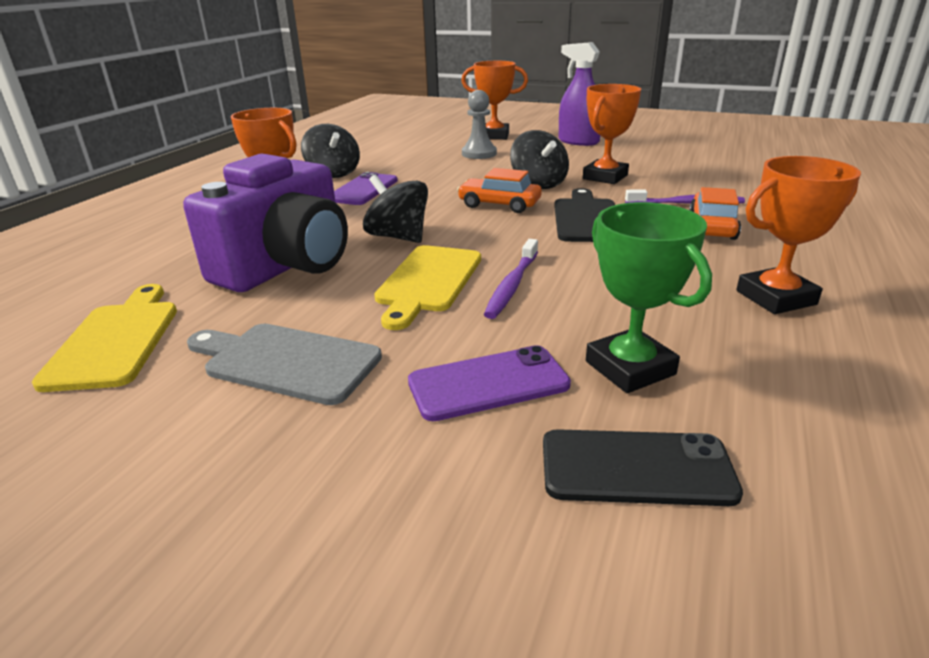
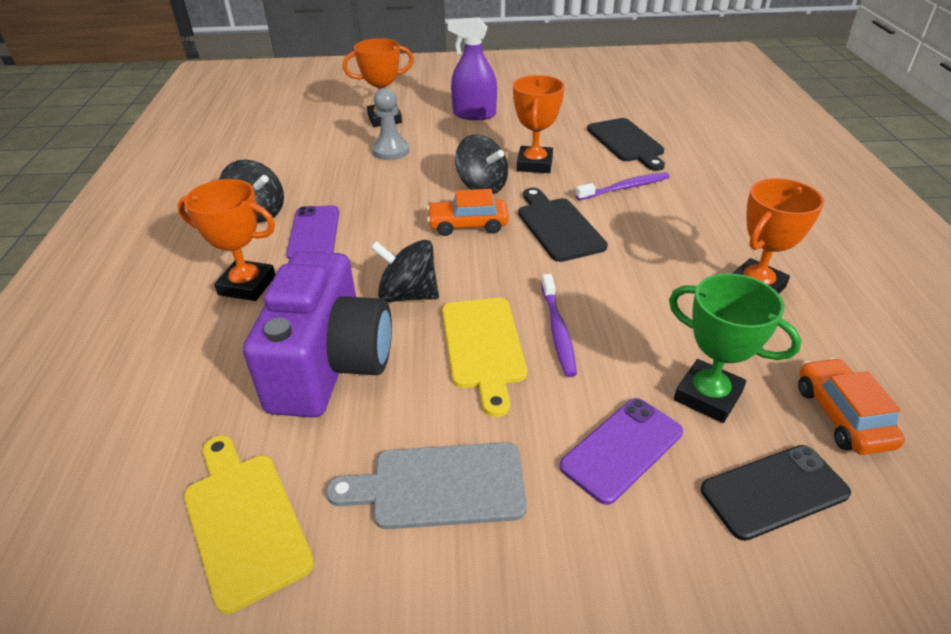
camera: 25 degrees left, 10 degrees up
orange car [689,187,741,240] -> orange car moved to [798,358,905,455]
none -> black cutting board [587,118,665,171]

